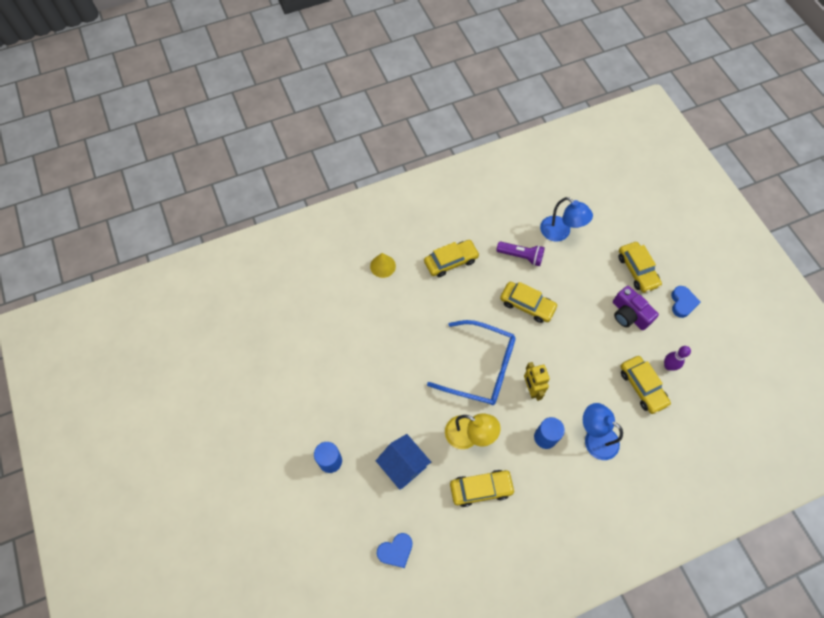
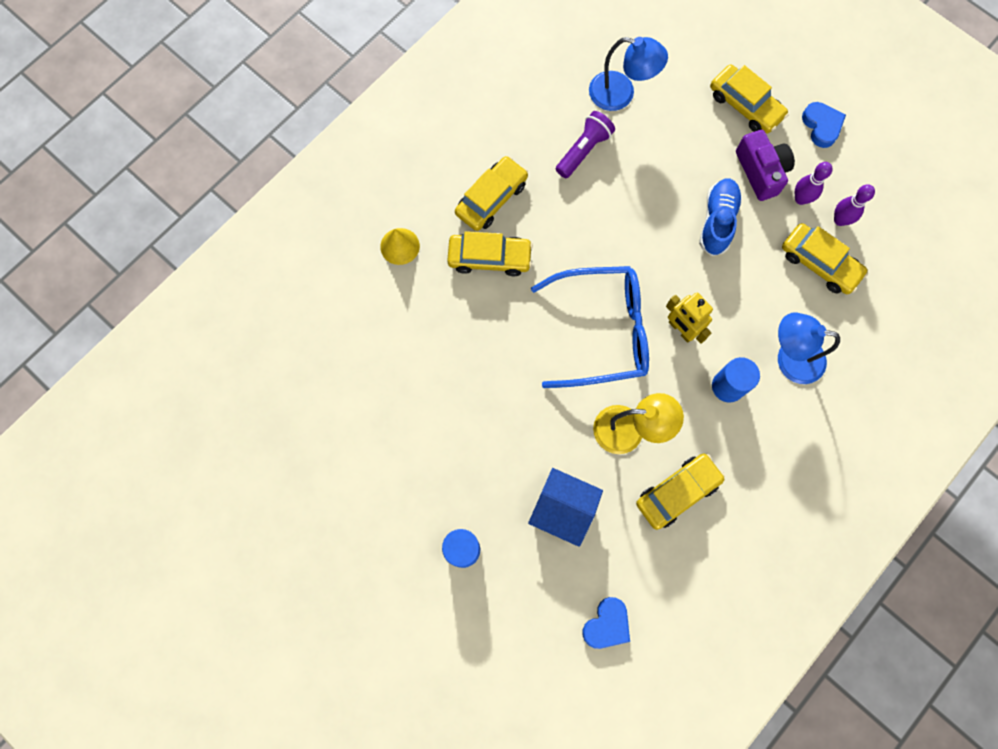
camera: 25 degrees left, 10 degrees up
purple flashlight [496,241,545,266] -> purple flashlight turned 45 degrees counterclockwise [556,111,615,178]
yellow car [500,282,558,323] -> yellow car moved to [447,231,533,276]
purple camera [613,286,659,330] -> purple camera turned 135 degrees counterclockwise [736,130,795,201]
none -> blue shoe [699,178,742,256]
none -> purple bowling pin [795,162,832,205]

